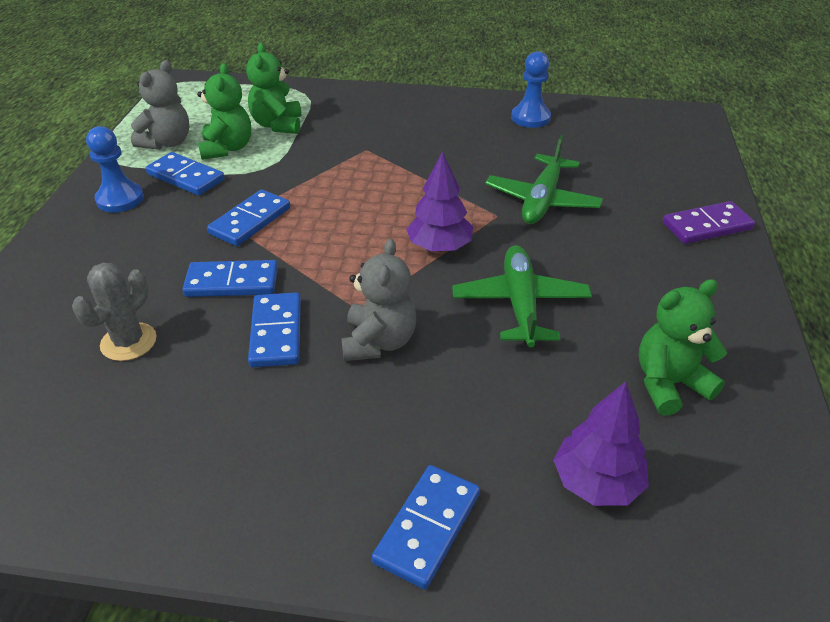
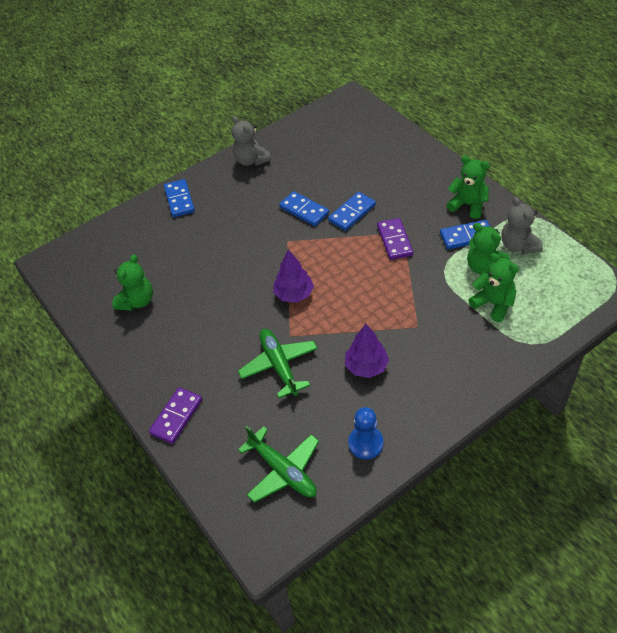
camera: 140 degrees right, 10 degrees up
grey cactus [72,263,157,361] -> none
blue pawn [86,126,144,212] -> green teddy bear [446,156,490,219]
blue domino [207,189,290,246] -> purple domino [377,218,413,260]
grey teddy bear [341,239,416,361] -> grey teddy bear moved to [232,116,271,166]
green plane [452,245,592,347] -> green plane moved to [238,426,319,503]
purple tree [553,381,649,506] -> purple tree moved to [345,324,389,378]

